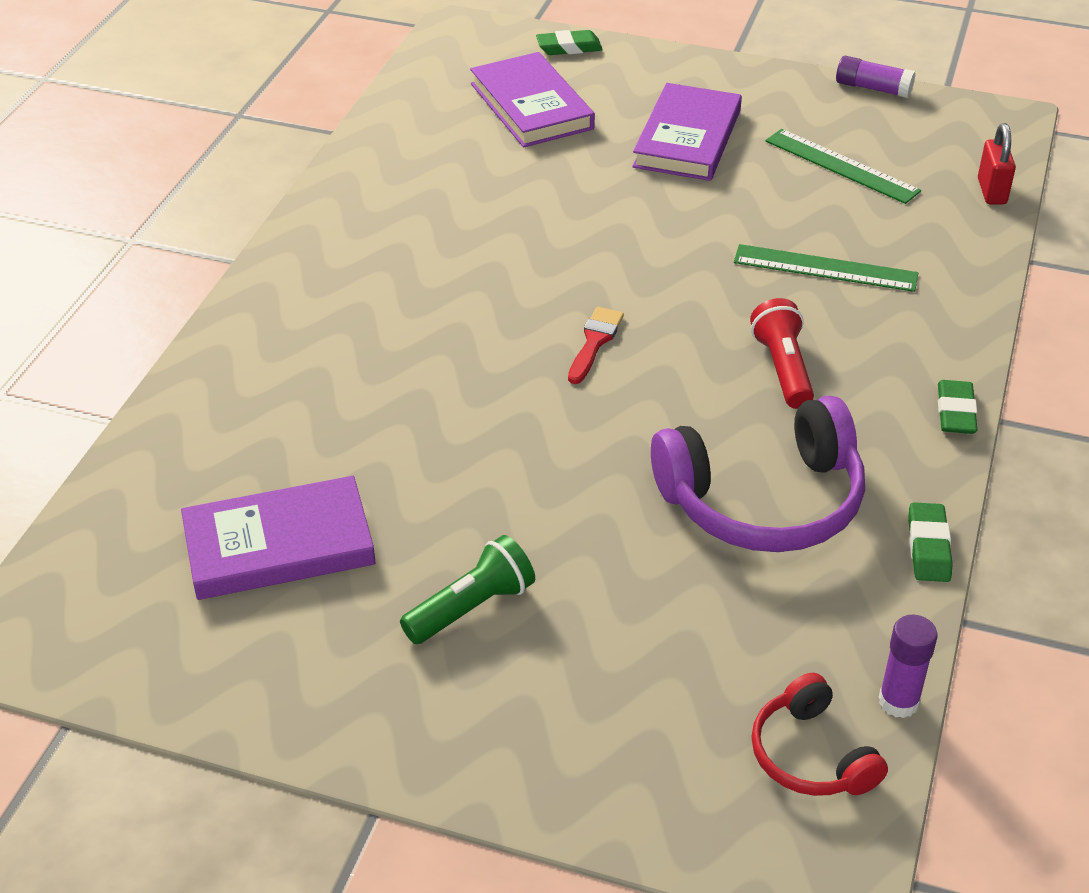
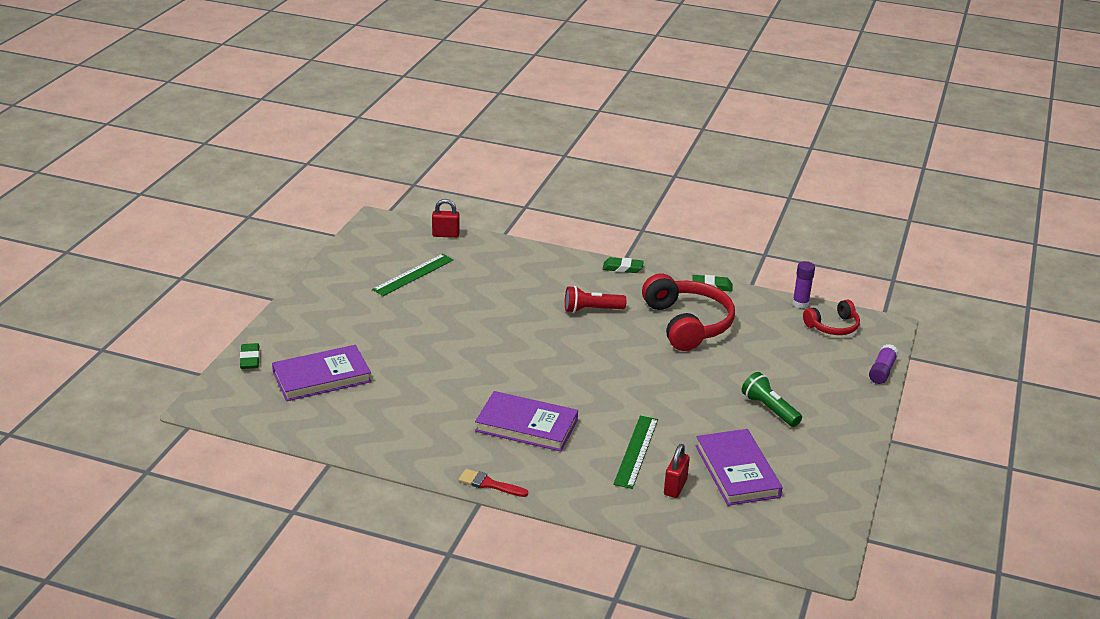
camera: 90 degrees left, 10 degrees down
red brush [568,307,624,384] -> red brush moved to [458,469,528,497]
purple book [632,83,742,181] -> purple book moved to [475,391,578,451]
purple headphones [651,396,865,552] -> red headphones [642,274,735,351]
green ruler [734,244,918,292] -> green ruler moved to [613,416,658,489]
purple glue stick [836,56,916,98] -> purple glue stick moved to [869,344,898,384]
none -> red padlock [664,444,690,498]

